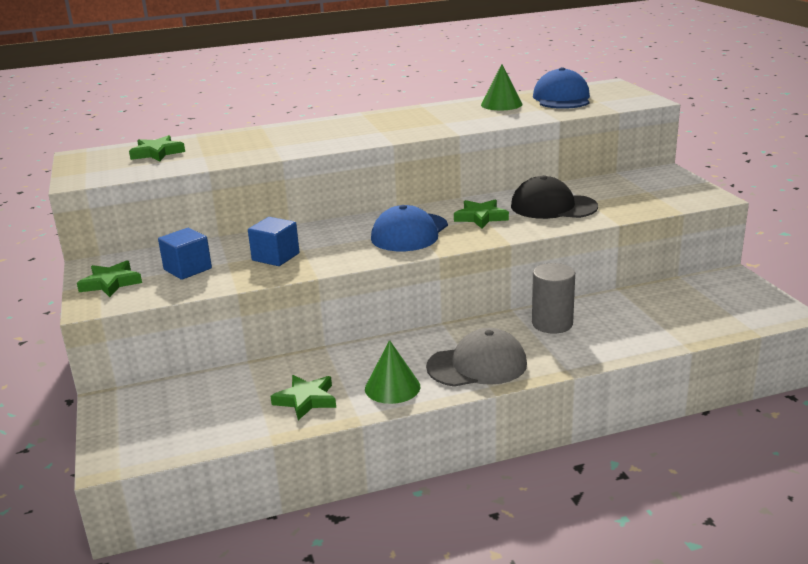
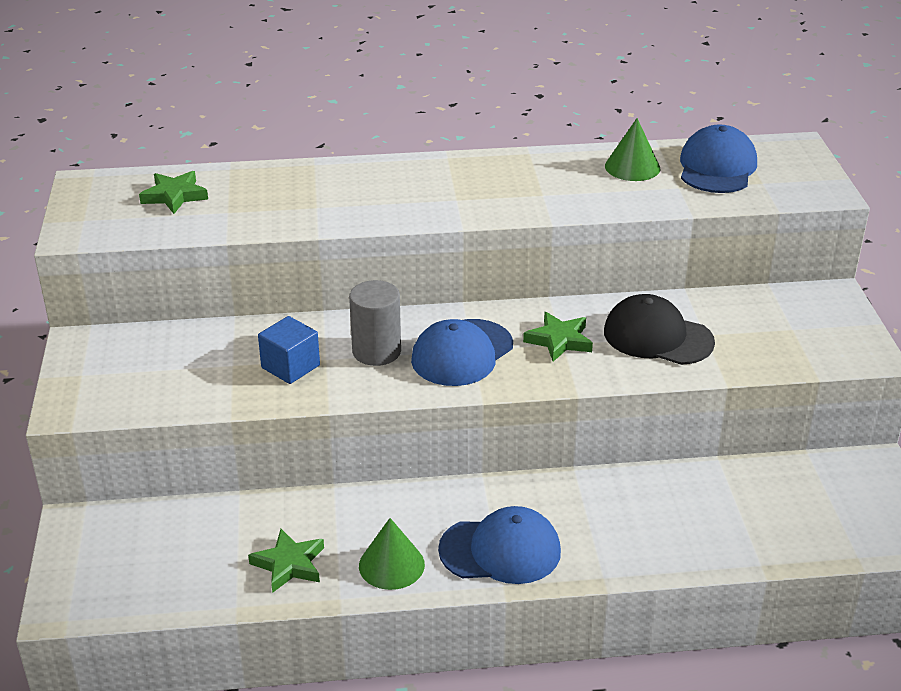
camera: 10 degrees right, 10 degrees up
green star [77,260,142,297] -> none
blue cube [158,228,212,280] -> none
grey cap [426,328,527,387] -> blue cap [438,506,561,584]
grey cylinder [532,263,575,334] -> grey cylinder moved to [349,280,401,366]

